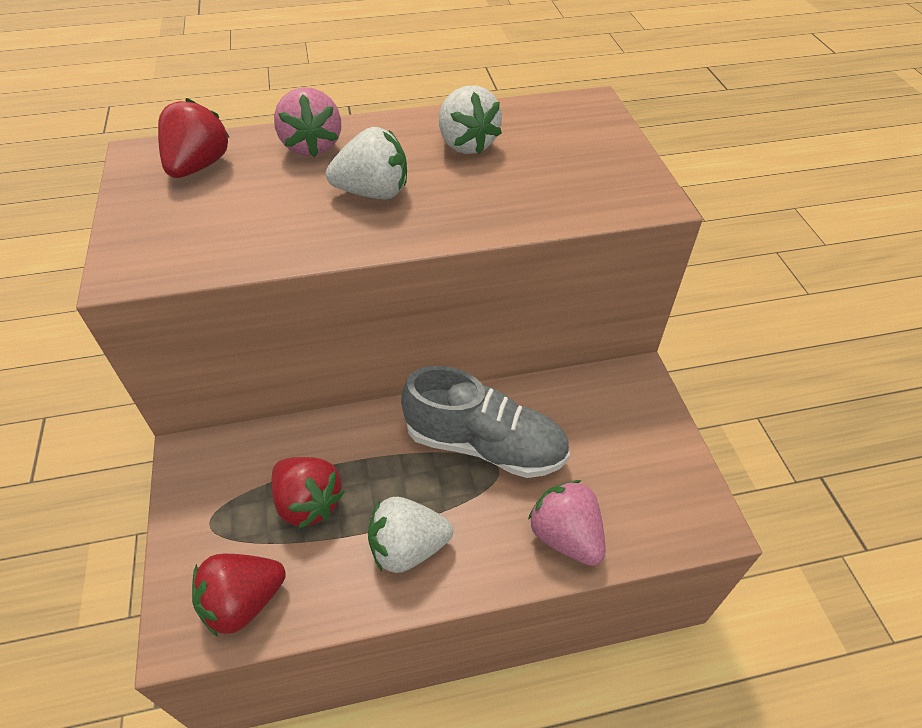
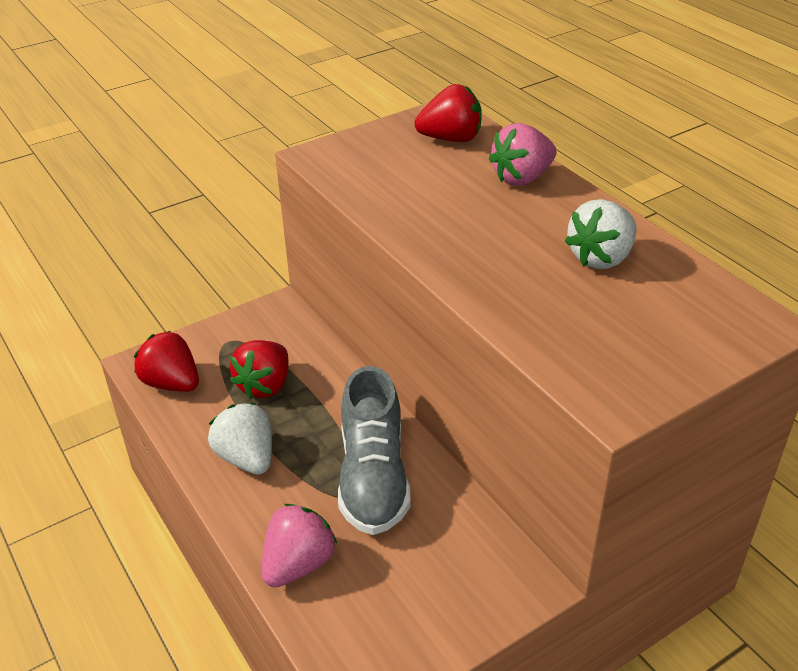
camera: 70 degrees right, 10 degrees down
white strawberry [326,127,407,199] -> none

